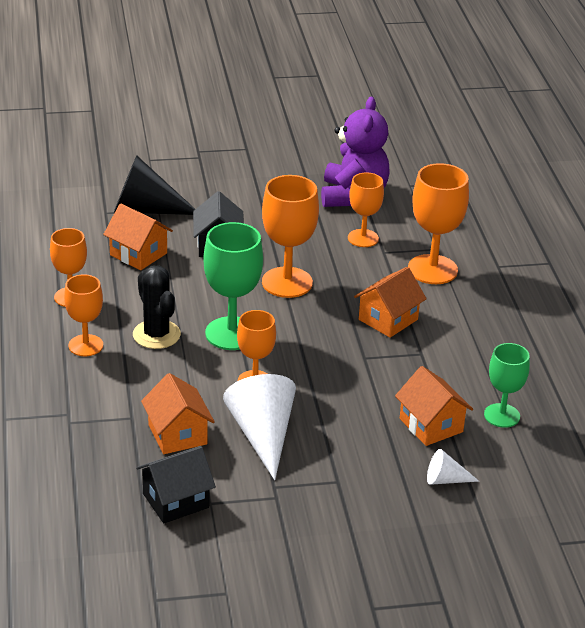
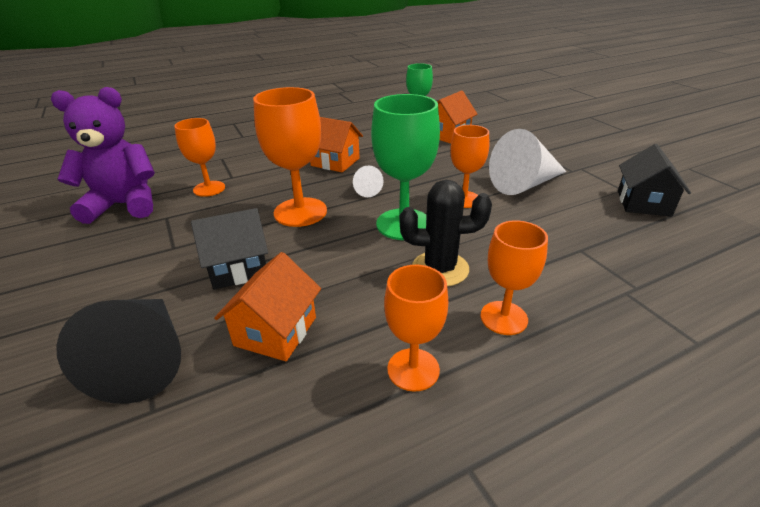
camera: 105 degrees left, 0 degrees up
black cactus [133,266,181,349] -> black cactus turned 45 degrees clockwise [400,180,492,286]
black house [136,446,216,523] -> black house turned 60 degrees clockwise [618,144,691,216]
orange house [141,373,215,454] -> none
orange goblet [408,163,469,284] -> none
white cone [427,449,479,485] -> white cone moved to [353,166,384,197]

